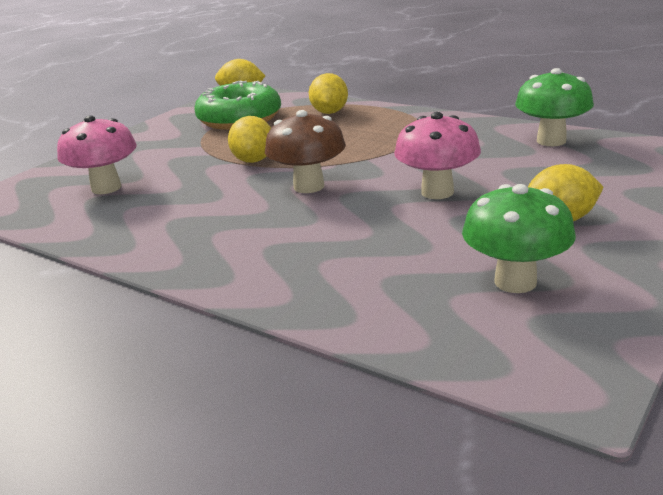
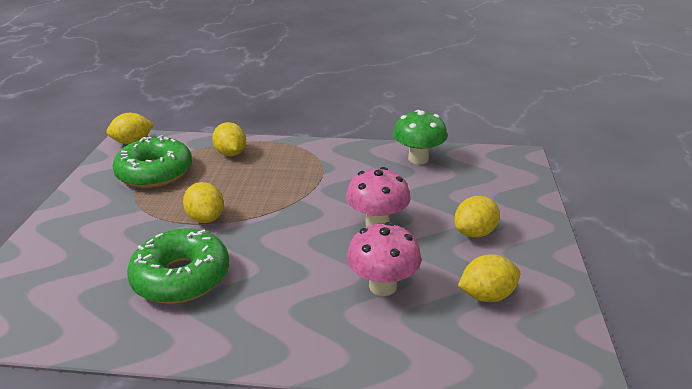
camera: 30 degrees left, 5 degrees up
pink mushroom [57,115,137,194] -> pink mushroom moved to [347,222,422,296]
brown mushroom [265,110,346,193] -> none
green mushroom [462,184,576,293] -> yellow lemon [458,254,520,302]
none -> green donut [127,228,229,304]

